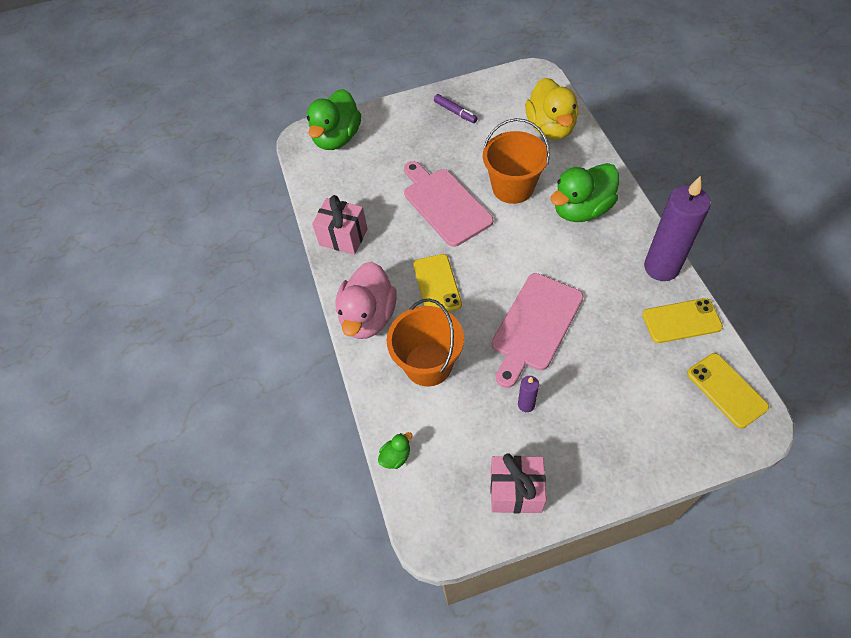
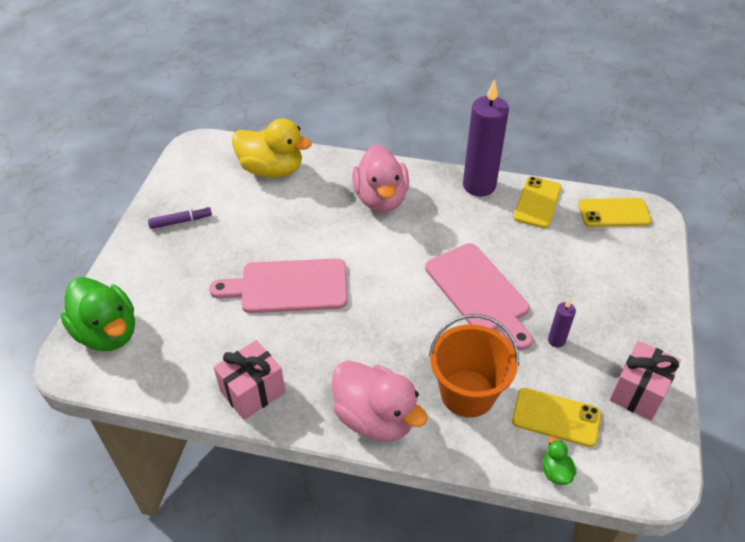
camera: 65 degrees left, 10 degrees down
yellow phone [413,254,462,312] -> yellow phone moved to [512,388,601,447]
orange bucket [483,118,550,204] -> none
green duck [550,163,619,222] -> pink duck [352,144,409,212]

